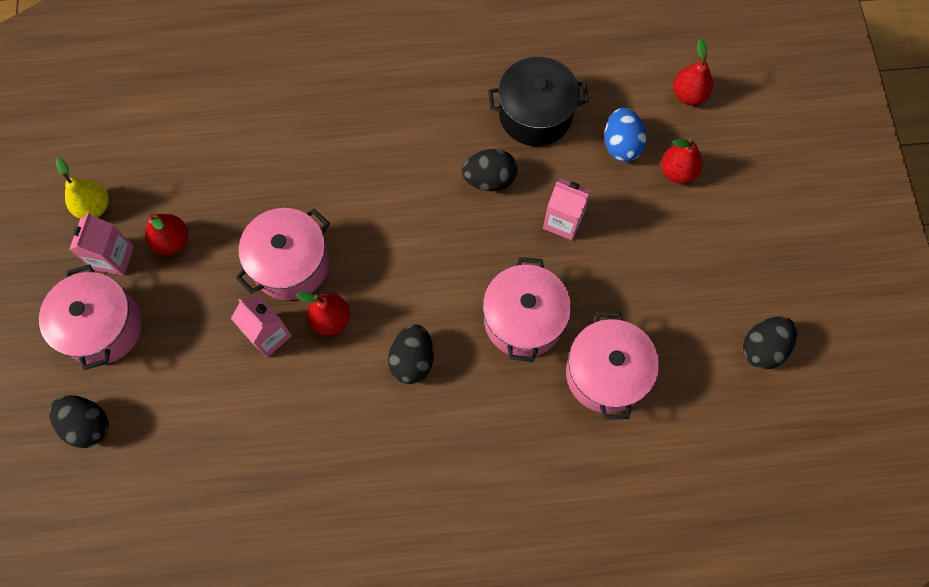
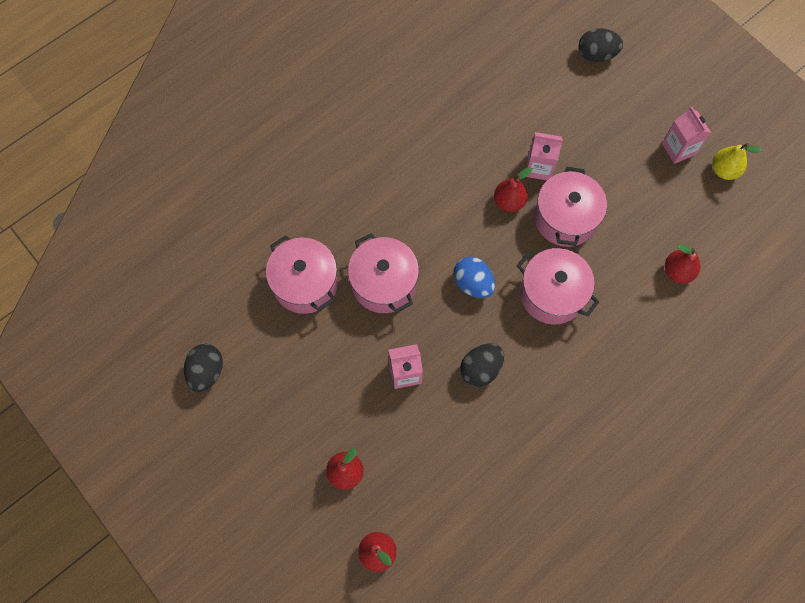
camera: 145 degrees right, 0 degrees up
pink pot [39,265,142,370] -> pink pot moved to [517,248,599,324]
red pear [145,214,188,255] -> red pear moved to [665,244,700,283]
black egg [388,324,434,384] -> none
black pot [488,57,589,146] -> none
blue egg [604,108,647,162] -> blue egg moved to [453,257,495,298]

